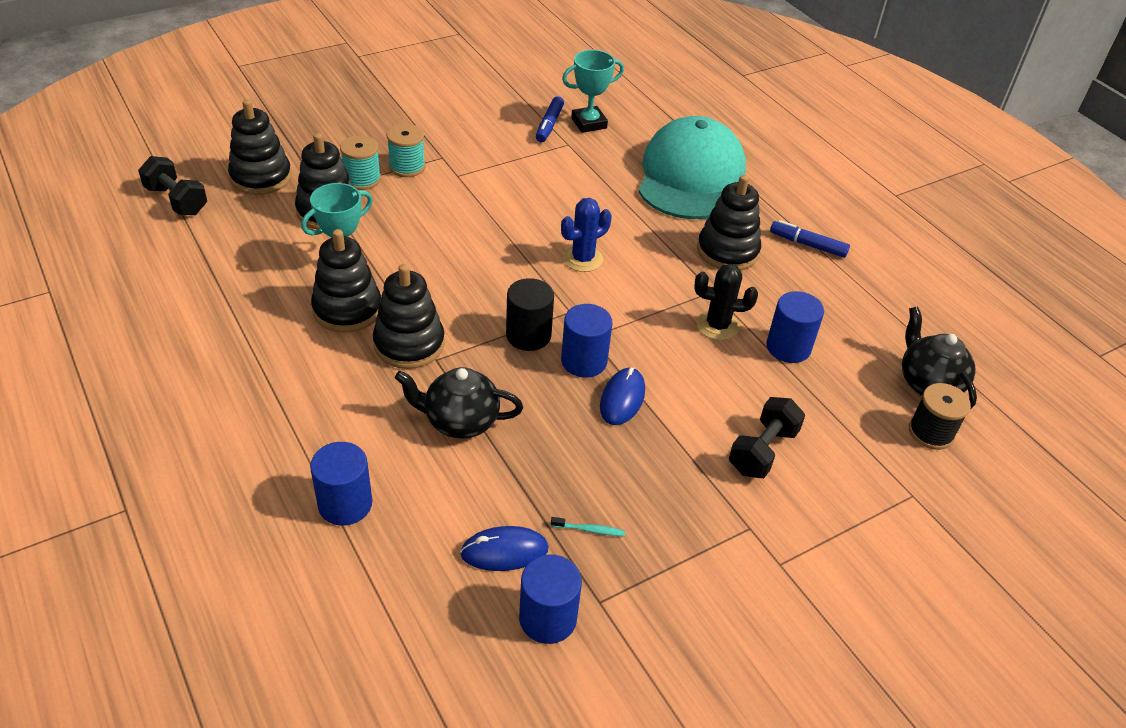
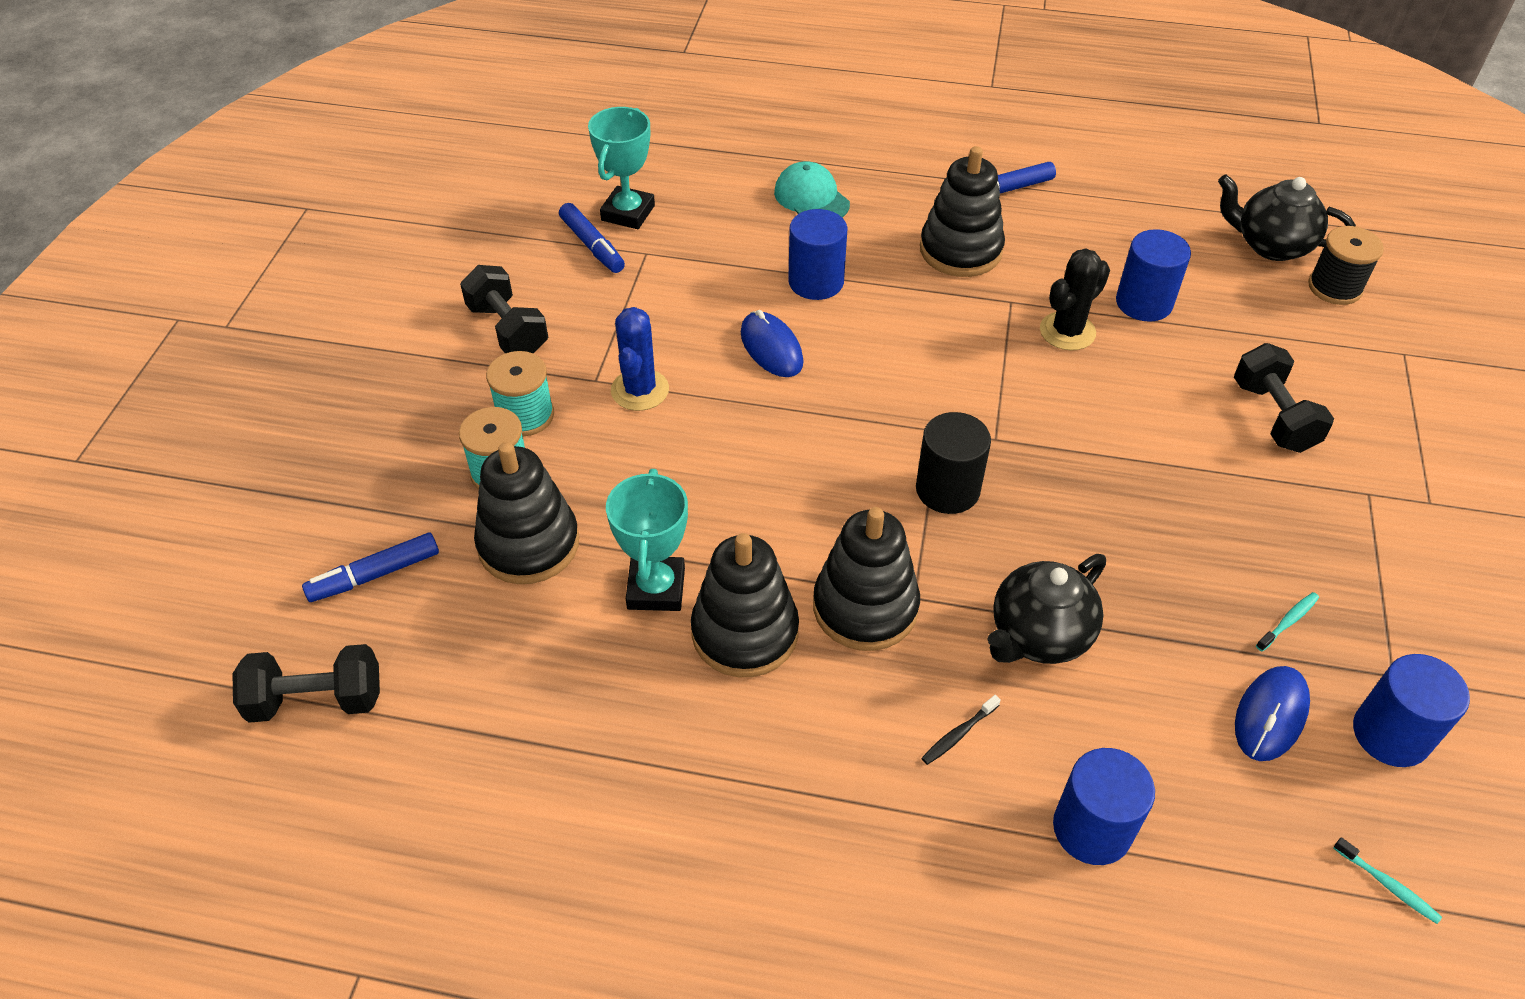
camera: 45 degrees left, 5 degrees up
black stacking toy [228,99,292,195] -> blue marker [302,533,439,602]
blue cactus [561,198,612,272] -> blue cactus moved to [611,307,669,411]
blue cylinder [561,304,612,378] -> blue cylinder moved to [788,209,847,300]
blue mouse [600,368,645,425] -> blue mouse moved to [741,310,803,377]
turquoise cap [638,116,746,219] -> turquoise cap [774,161,850,218], size x0.44
none -> black dumbbell [460,265,548,354]
none -> black toothbrush [921,695,1001,765]
none -> turquoise toothbrush [1334,837,1442,924]

